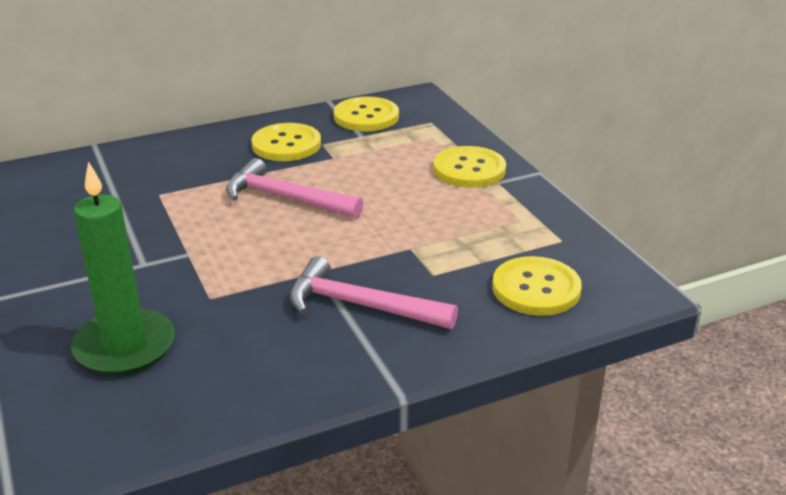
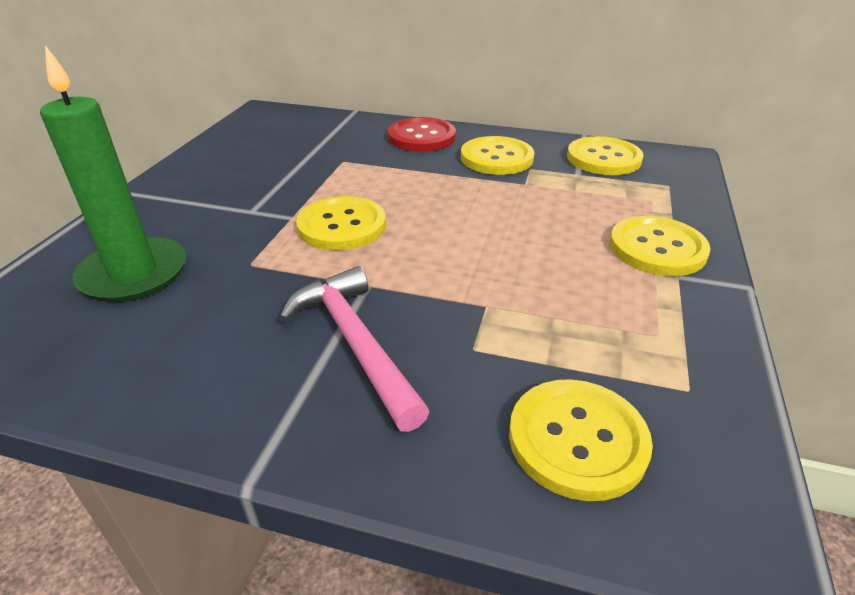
camera: 40 degrees right, 5 degrees up
pink hammer [226,158,363,218] -> none
none -> yellow button [296,196,386,251]
none -> red button [388,117,456,152]

